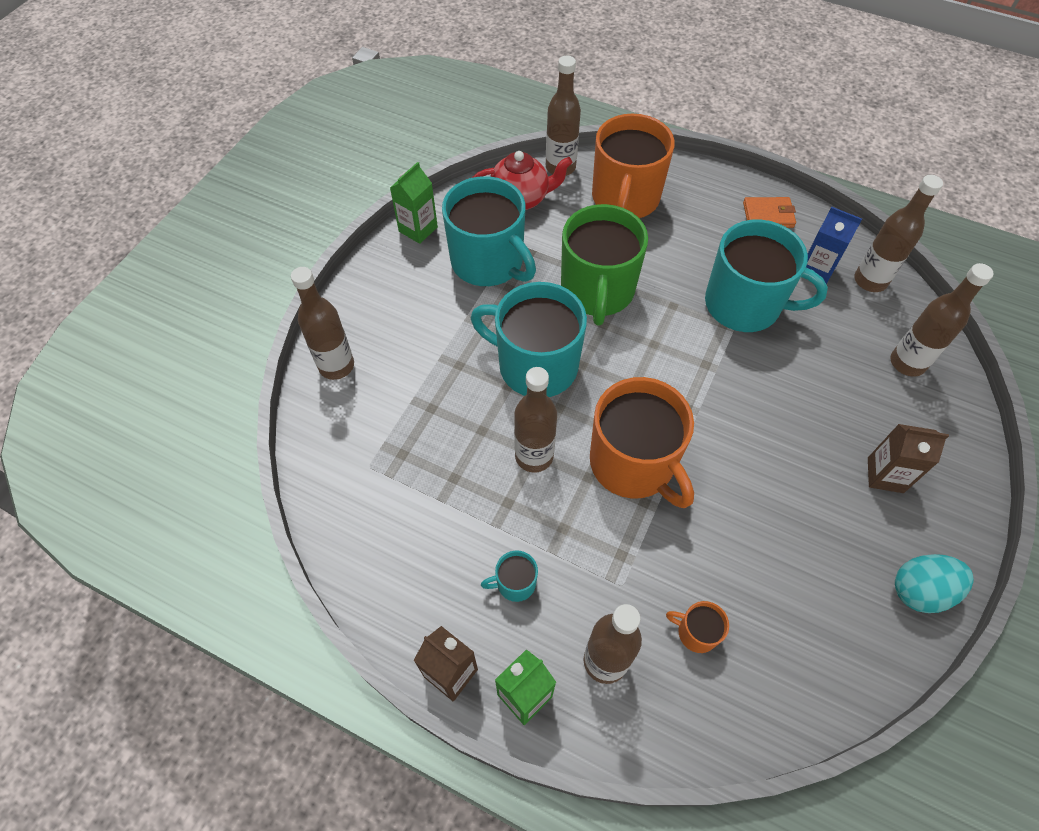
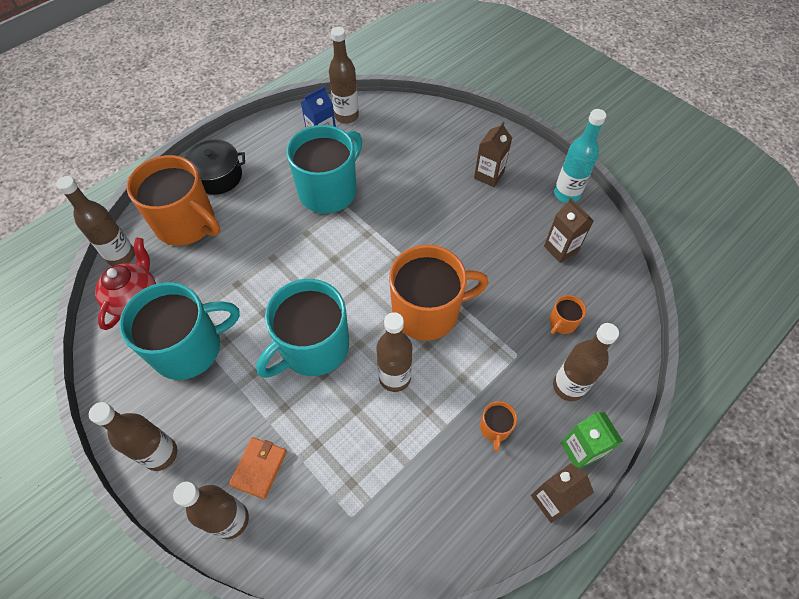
camera: 70 degrees left, 0 degrees up
green carton [390,162,438,244] -> none
turquoise mug [481,550,538,602] -> orange mug [480,401,517,451]
green mug [561,204,648,325] -> none
orange wallet [743,197,796,228] -> orange wallet moved to [229,437,287,499]
brown bottle [890,263,994,377] -> brown bottle moved to [89,402,177,471]
turquoise egg [895,554,974,613] -> turquoise bottle [554,109,606,203]
none -> black pot [185,139,245,195]
none -> brown carton [544,198,594,263]

